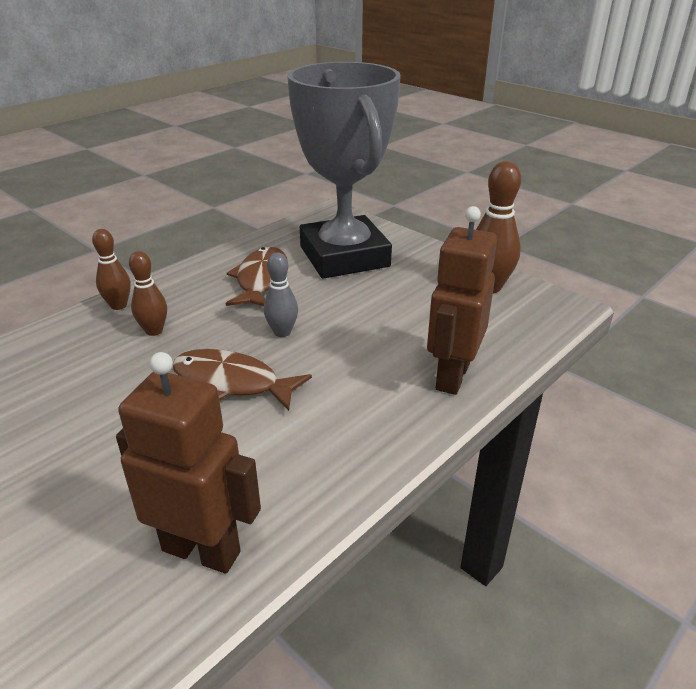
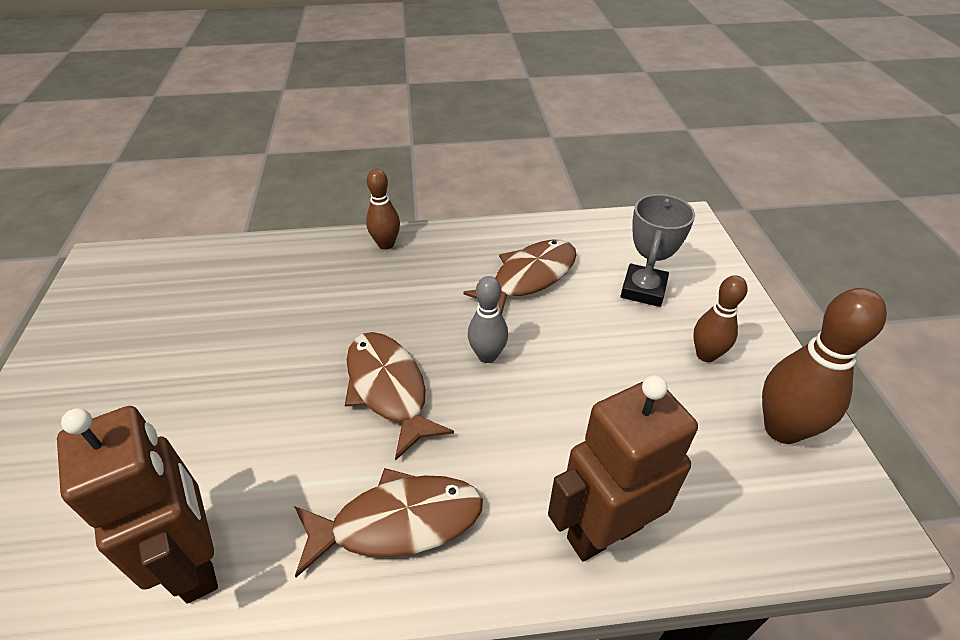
camera: 40 degrees right, 10 degrees up
brown bowling pin [129,251,167,336] -> brown bowling pin moved to [693,275,747,362]
grey trophy [287,62,401,279] -> grey trophy [621,194,695,307], size x0.44
none -> brown fish [294,468,483,577]

